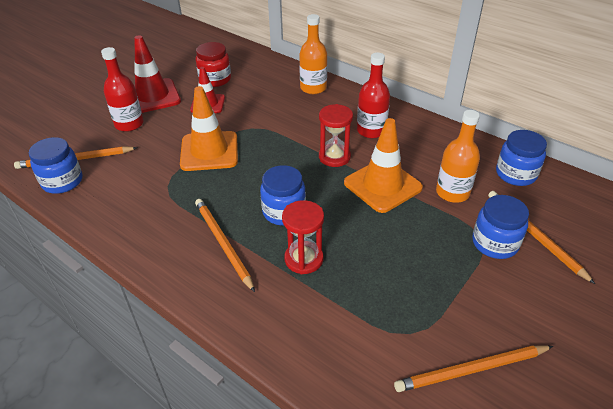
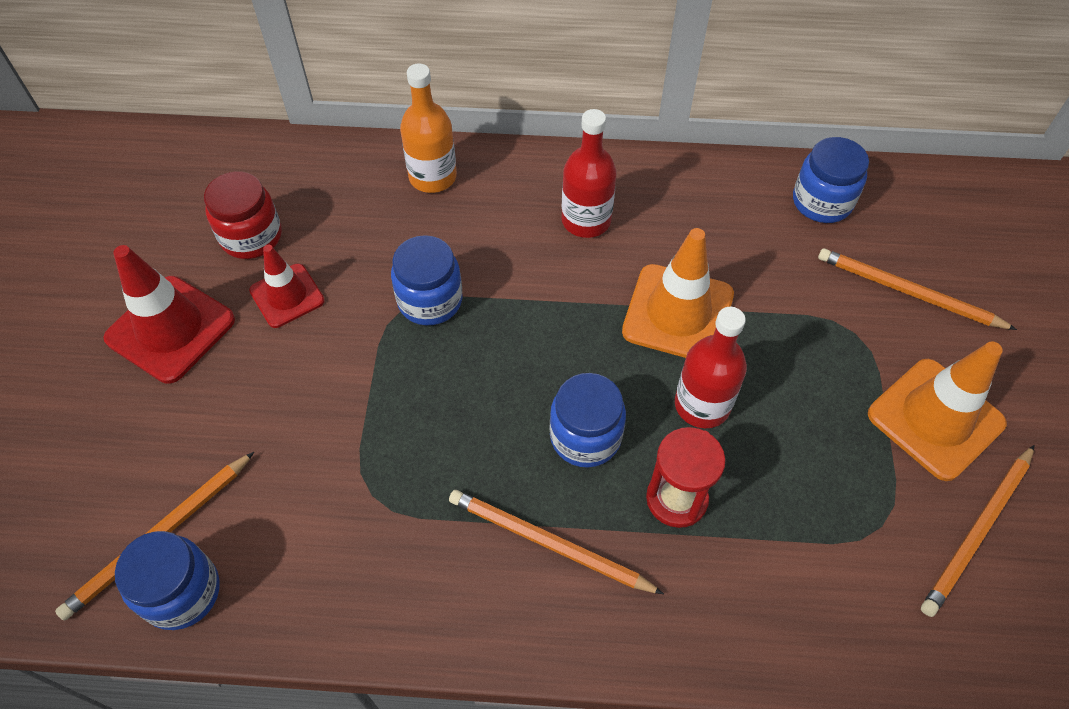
camera: 35 degrees left, 15 degrees up
red bottle [101,47,144,132] -> red bottle moved to [675,307,747,428]
orange traffic cone [180,86,238,171] -> orange traffic cone moved to [868,341,1007,481]
red hourglass [319,104,353,167] -> none
orange bottle [436,110,480,203] -> none
blue jar [472,195,529,259] -> blue jar moved to [391,235,463,325]

